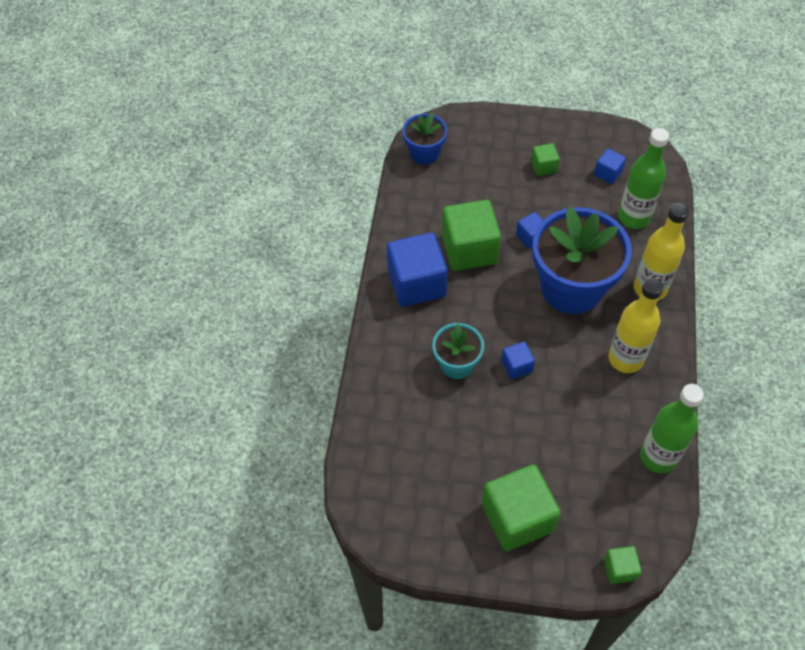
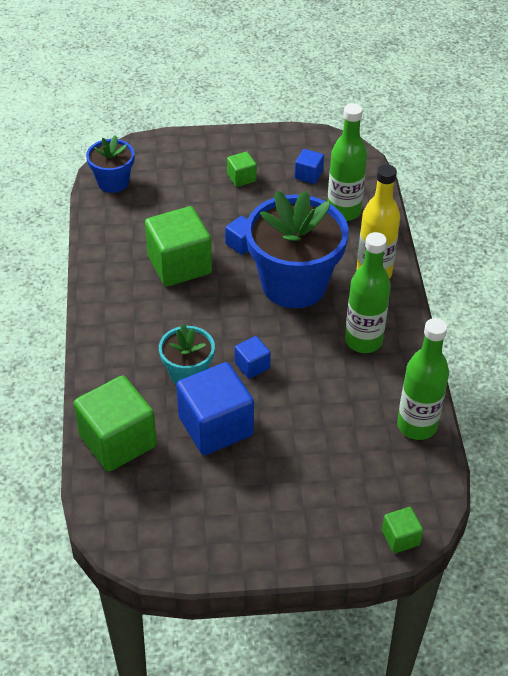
camera: 15 degrees left, 10 degrees down
blue cube [387,233,447,307] -> blue cube moved to [176,362,254,455]
green cube [482,464,561,551] -> green cube moved to [74,376,157,472]
yellow bottle [608,278,664,373] -> green bottle [345,232,391,353]

